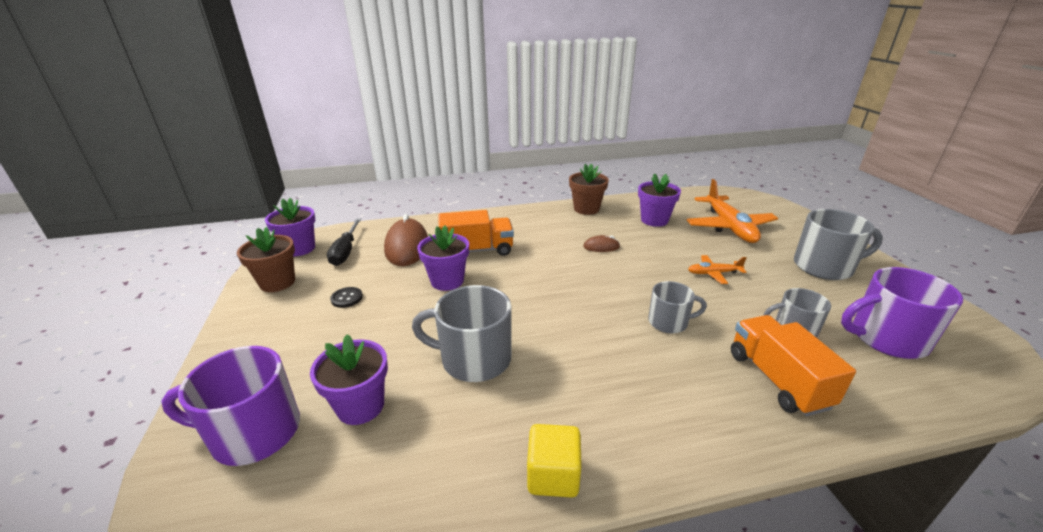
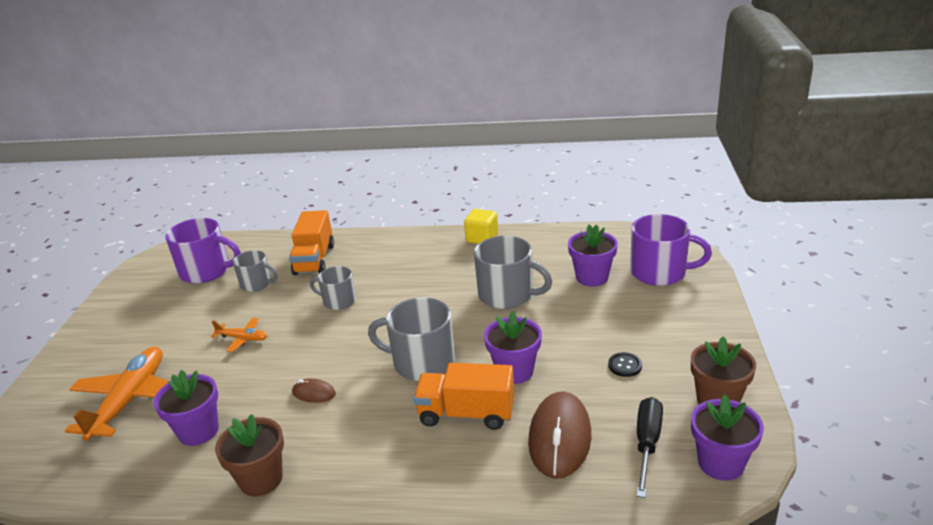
camera: 160 degrees left, 0 degrees up
grey mug [794,209,883,280] -> grey mug moved to [368,297,455,381]

